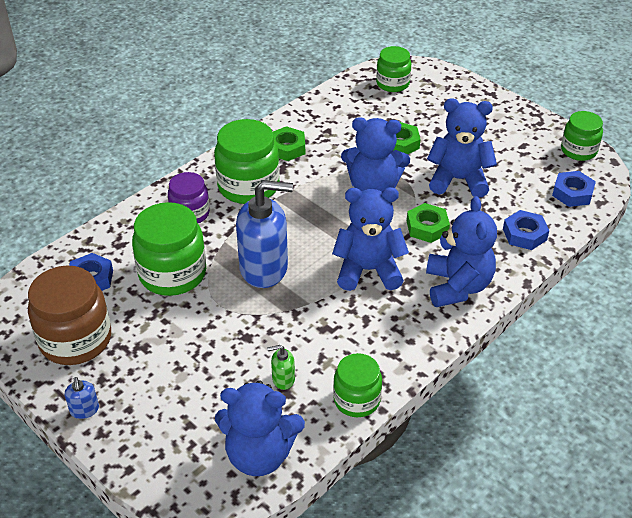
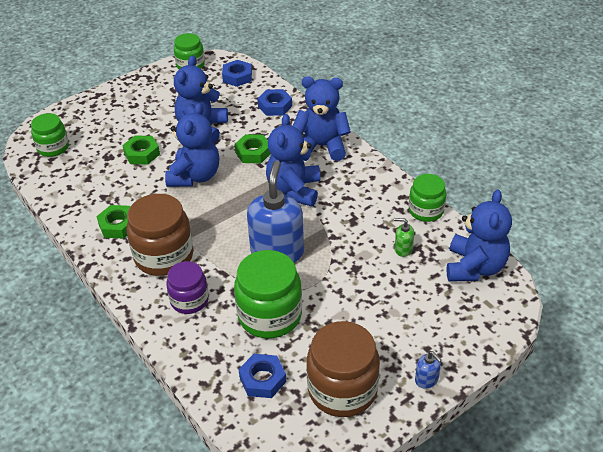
camera: 80 degrees left, 0 degrees up
blue soap dispenser [65,377,99,419] -> blue soap dispenser turned 60 degrees clockwise [415,351,442,389]
green jar [214,119,280,204] -> brown jar [127,194,194,276]
green soap dispenser [267,345,295,390] -> green soap dispenser turned 105 degrees clockwise [394,218,414,257]

